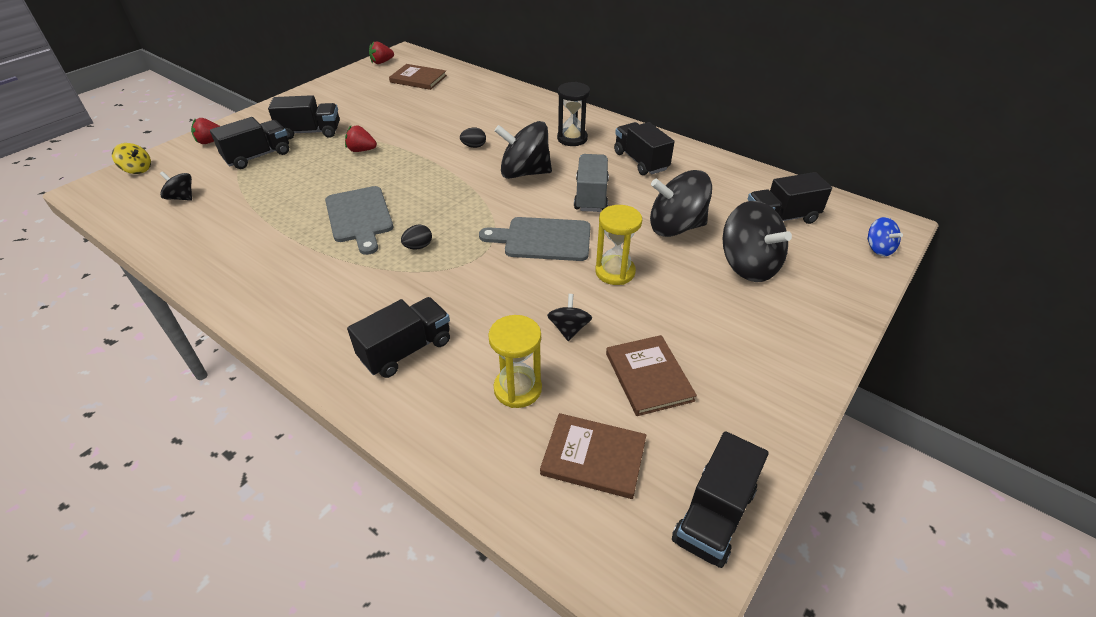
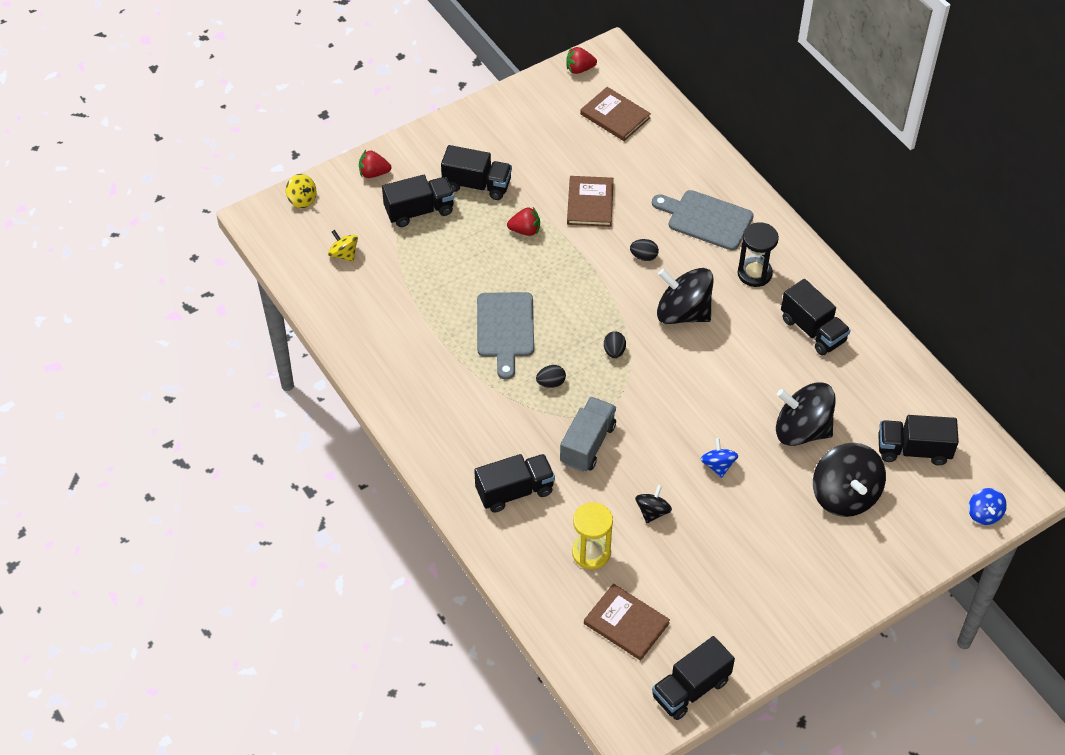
camera: 20 degrees right, 10 degrees up
black spinning top [160,171,192,201] -> yellow spinning top [328,230,358,262]
red strawberry [345,126,377,152] -> red strawberry turned 150 degrees clockwise [507,207,540,236]
grey cutting board [479,217,591,261] -> grey cutting board moved to [652,190,754,250]
grey truck [574,154,609,212] -> grey truck moved to [560,397,616,472]
yellow hourglass [595,205,642,285] -> blue spinning top [701,438,739,478]
brown book [606,335,697,416] -> brown book moved to [567,176,614,227]
black truck [614,122,674,175] -> black truck turned 150 degrees clockwise [781,279,851,356]
none -> black egg [604,331,626,358]

